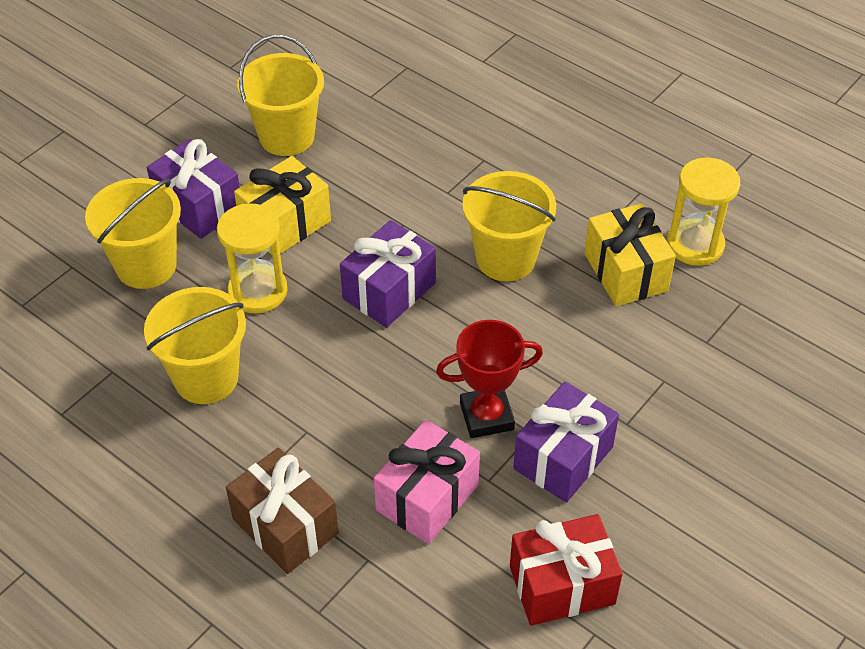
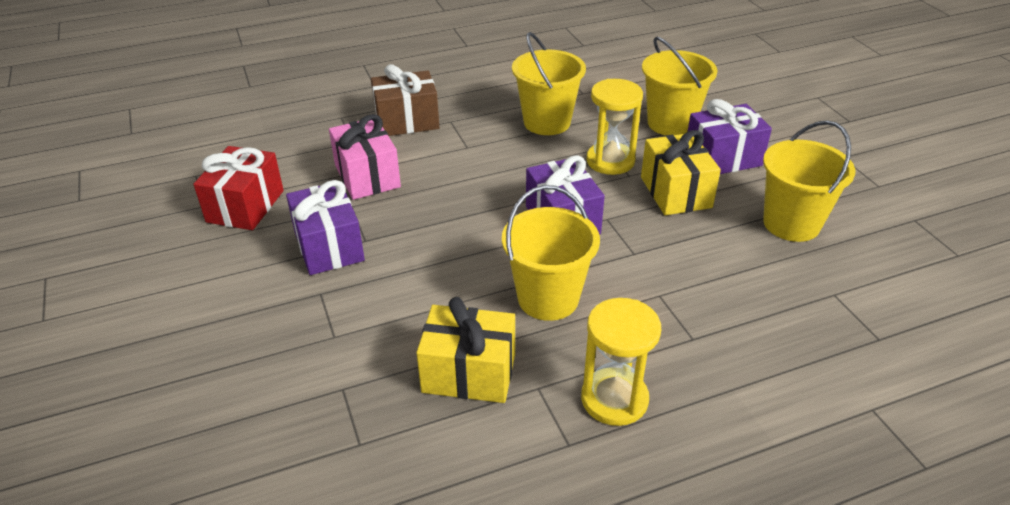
camera: 120 degrees right, 10 degrees down
red trophy [436,320,543,438] -> none
yellow hourglass [667,157,740,266] -> yellow hourglass moved to [581,298,661,426]

